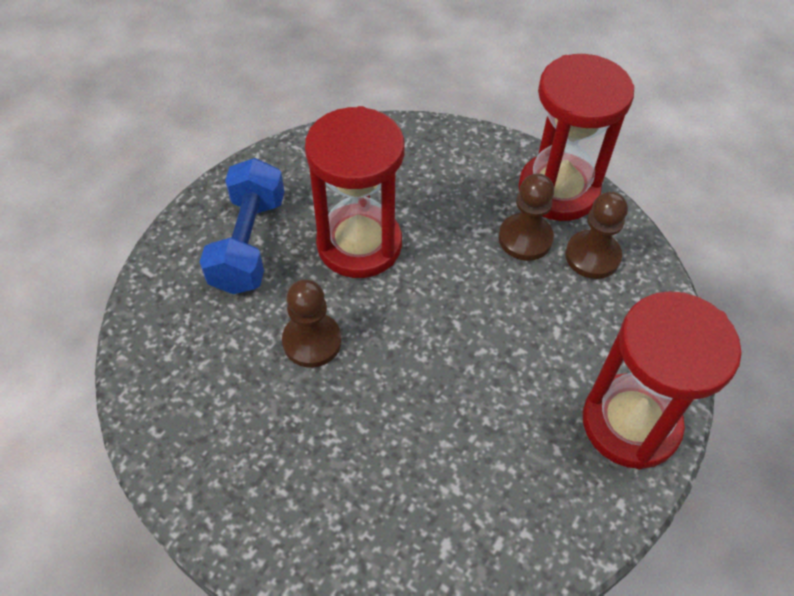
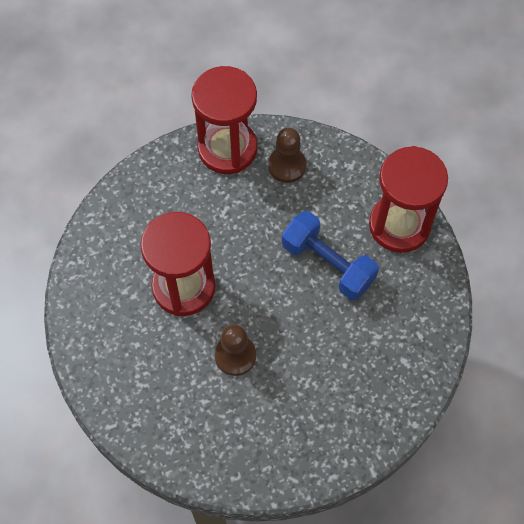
camera: 55 degrees left, 10 degrees up
blue dumbbell [200,158,284,294] -> blue dumbbell moved to [282,211,379,300]
brown pawn [499,173,554,261] -> none

